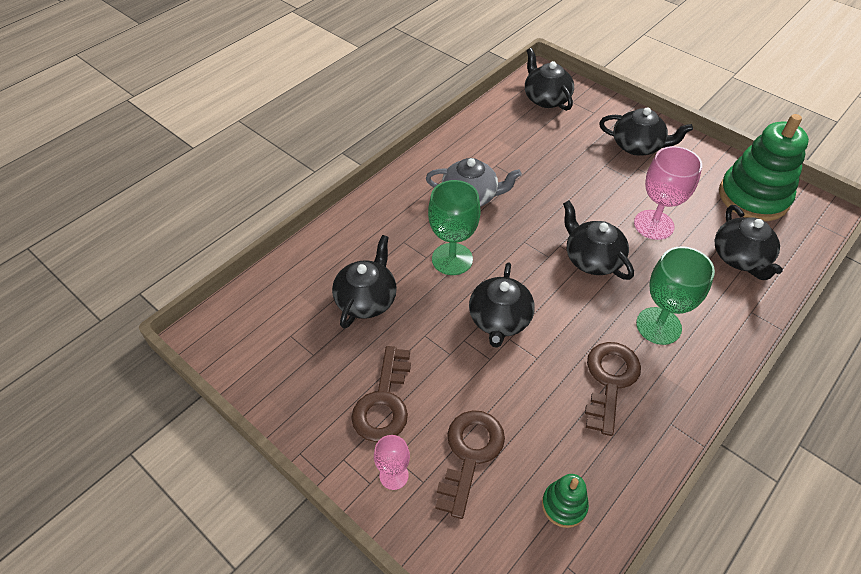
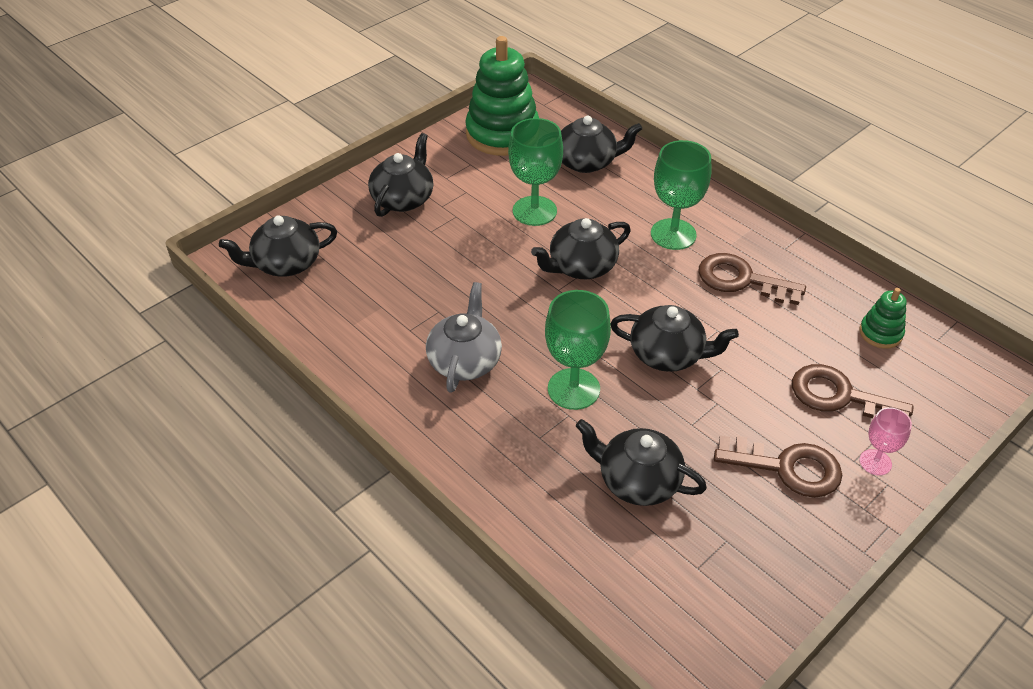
camera: 85 degrees left, 5 degrees down
pink goblet [634,146,702,240] -> green goblet [508,118,563,226]

